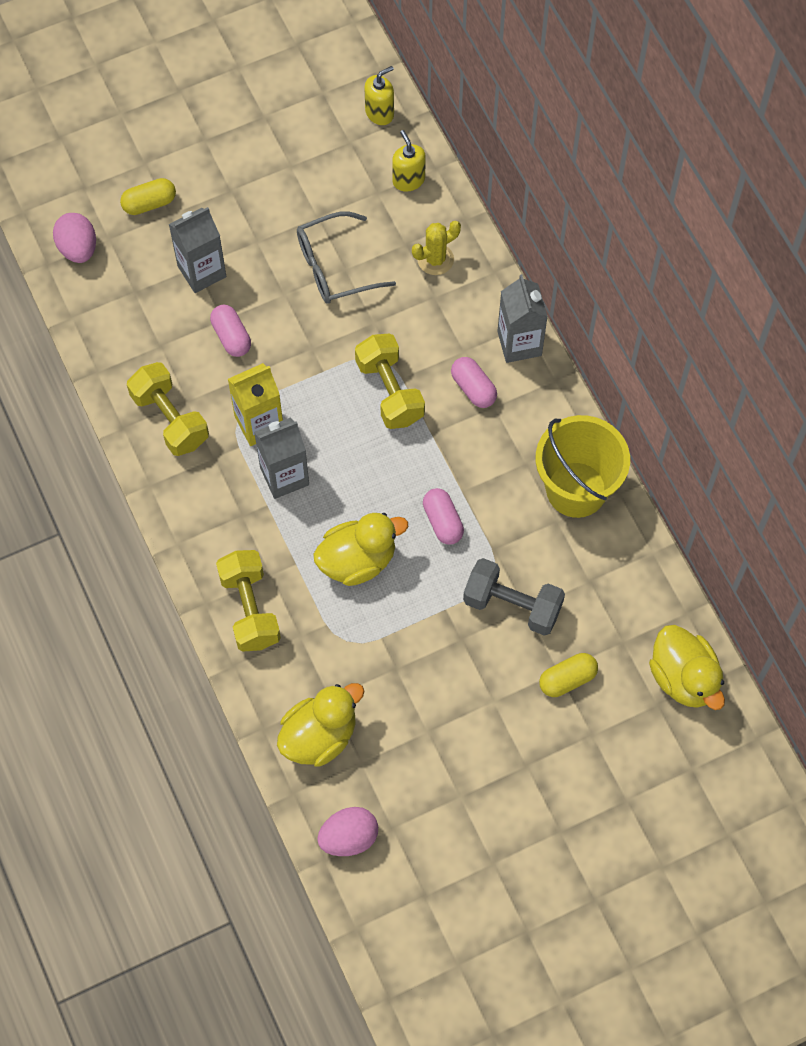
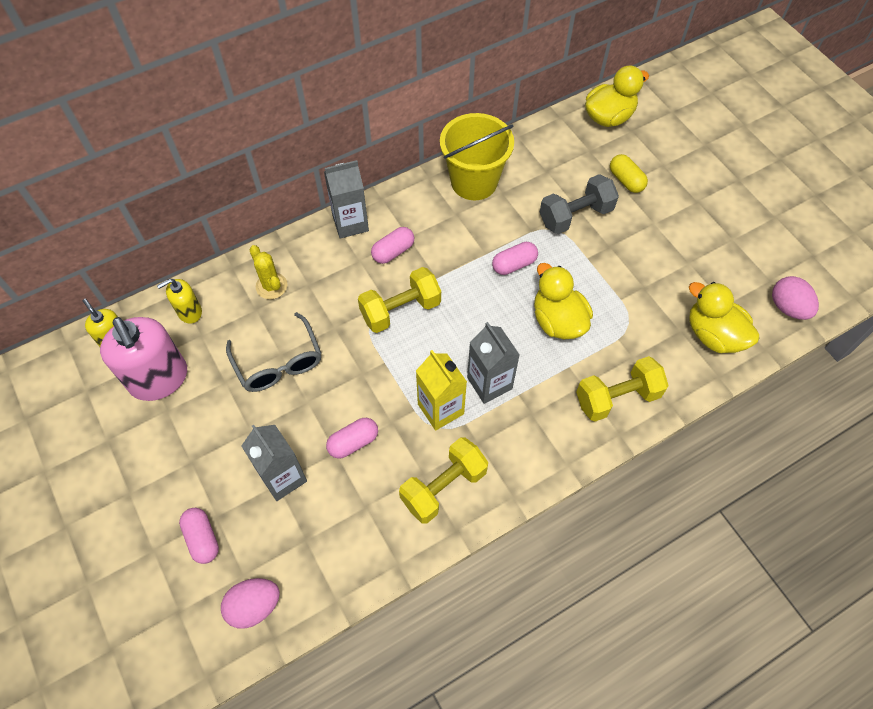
camera: 95 degrees left, 5 degrees down
yellow capsule [120,178,176,215] -> pink capsule [179,508,219,564]
grey dumbbell [463,558,565,636] -> grey dumbbell turned 45 degrees clockwise [540,174,619,234]
none -> pink soap dispenser [100,317,187,401]

